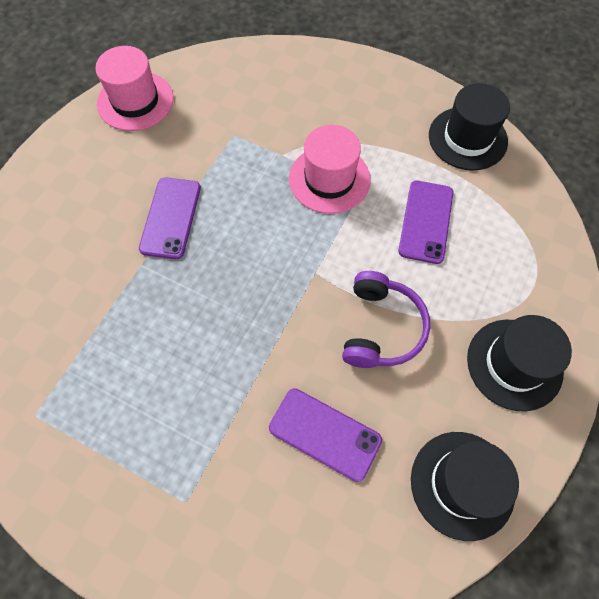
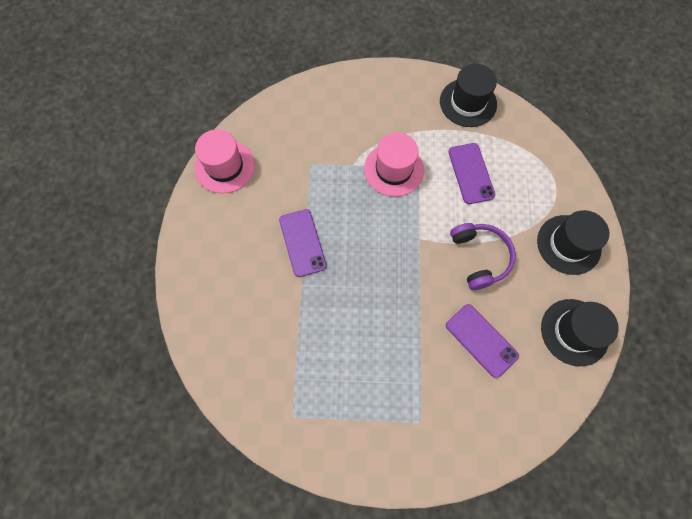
camera: 25 degrees left, 5 degrees up
purple phone [269,388,382,482] -> purple phone turned 45 degrees clockwise [446,304,519,378]

